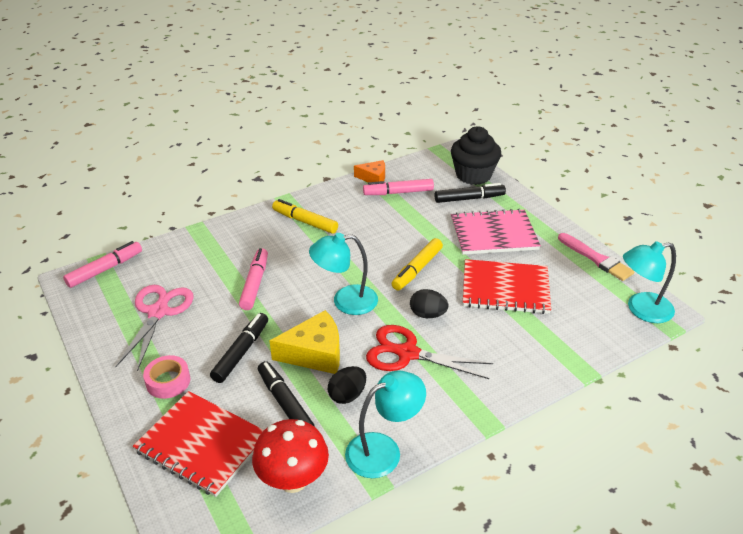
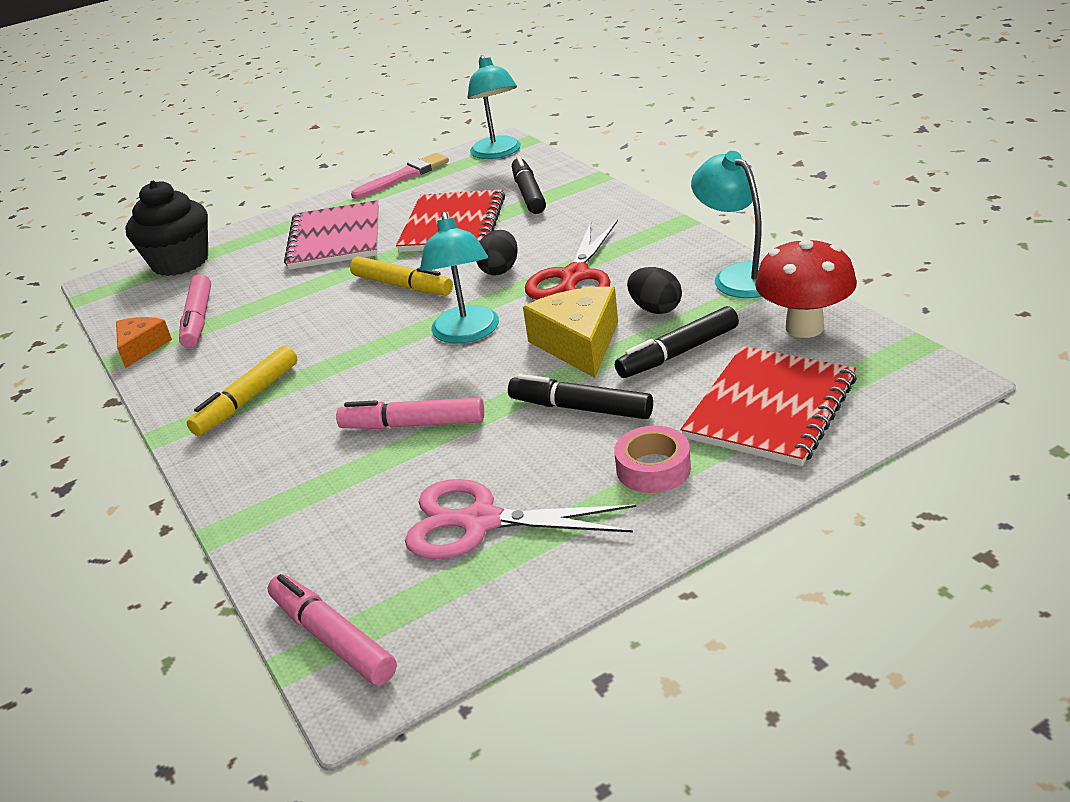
camera: 85 degrees left, 5 degrees down
black marker [435,183,506,203] -> black marker moved to [512,156,546,214]

